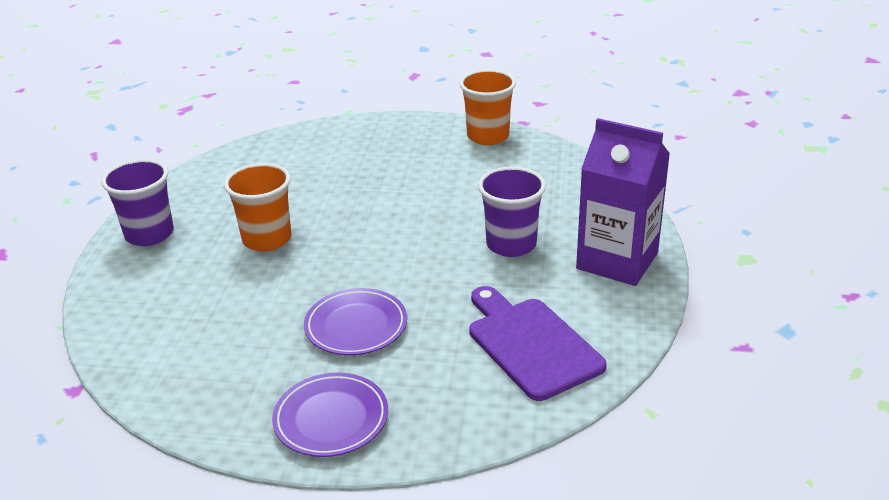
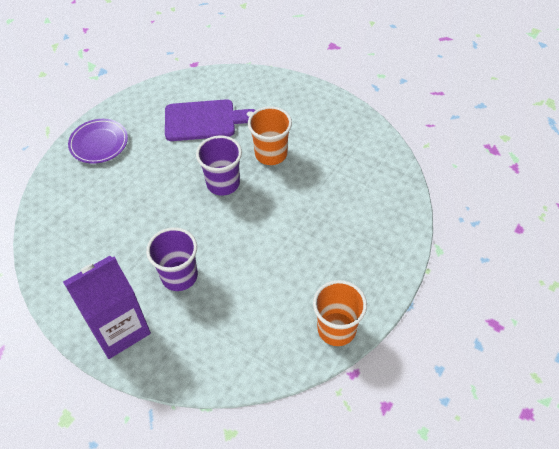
camera: 115 degrees right, 20 degrees up
purple cup [101,159,174,246] -> purple cup moved to [196,135,242,196]
purple plate [304,288,407,355] -> none
purple cutting board [469,286,607,401] -> purple cutting board moved to [165,99,256,141]

